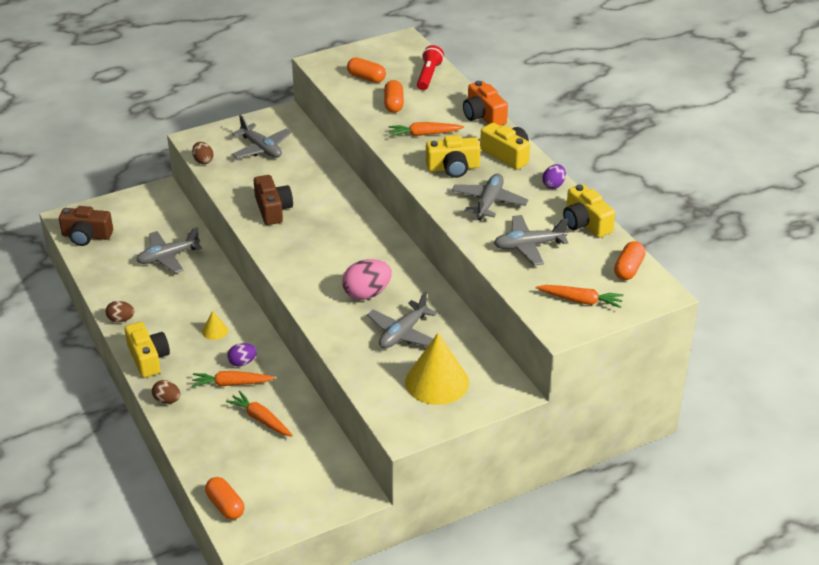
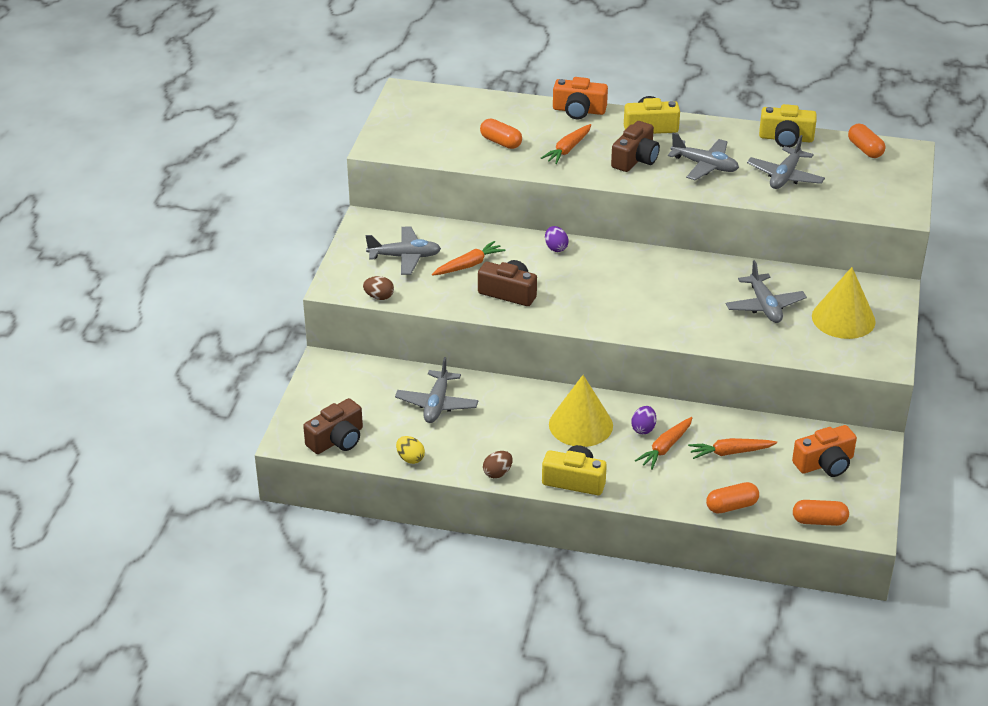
camera: 50 degrees left, 0 degrees up
brown egg [152,380,180,404] -> none
yellow cone [202,311,228,340] -> yellow cone [549,375,613,447], size x2.22
pink egg [343,259,392,300] -> none
orange capsule [347,57,386,83] -> orange capsule moved to [706,482,759,514]
red flashlight [417,45,444,90] -> none
yellow camera [426,135,481,178] -> brown camera [611,121,660,172]
grey plane [452,174,528,220] -> grey plane turned 150 degrees clockwise [668,133,739,180]
orange carrot [536,285,624,308] -> orange carrot moved to [432,241,506,276]
purple egg [543,164,566,189] -> purple egg moved to [545,226,569,252]
none -> yellow egg [396,436,425,464]
none -> orange camera [792,425,857,477]

